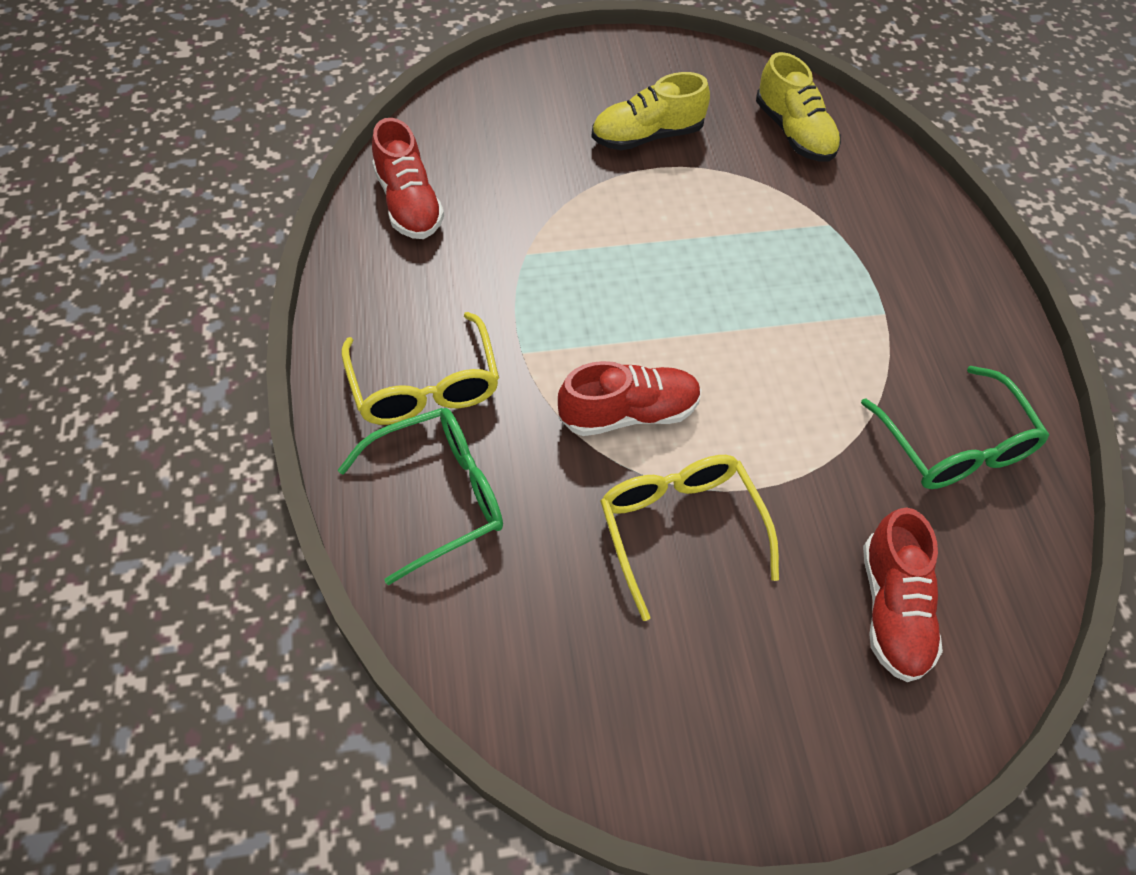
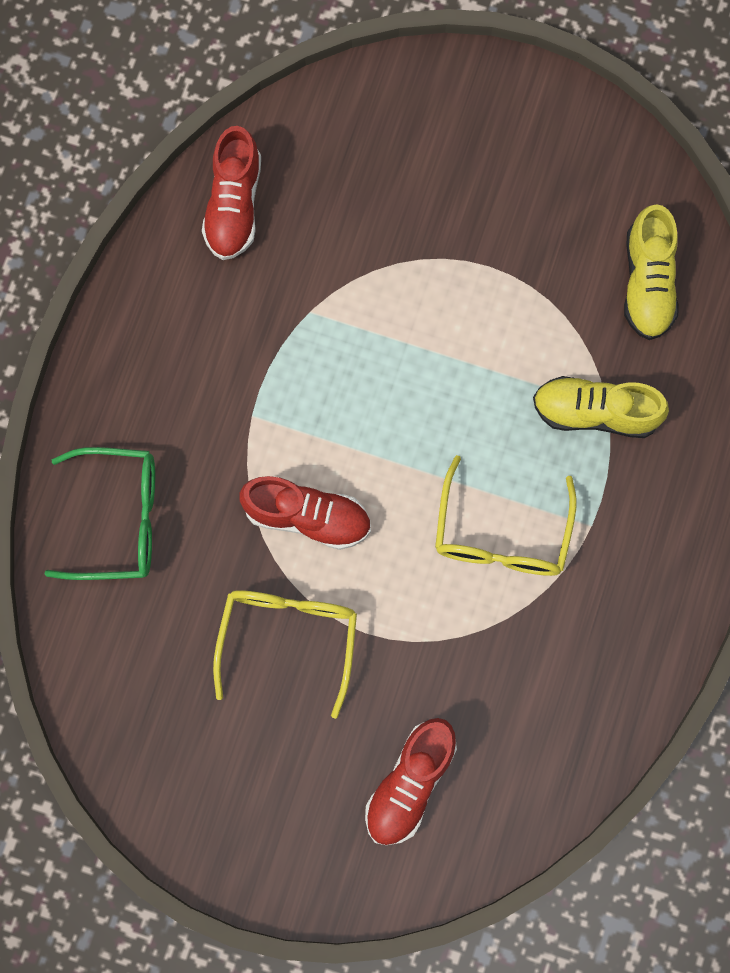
camera: 30 degrees right, 20 degrees up
yellow glasses [341,312,499,425] -> yellow glasses moved to [435,455,577,576]
yellow shoe [591,72,710,150] -> yellow shoe moved to [533,376,669,438]
green glasses [861,366,1049,489] -> none

